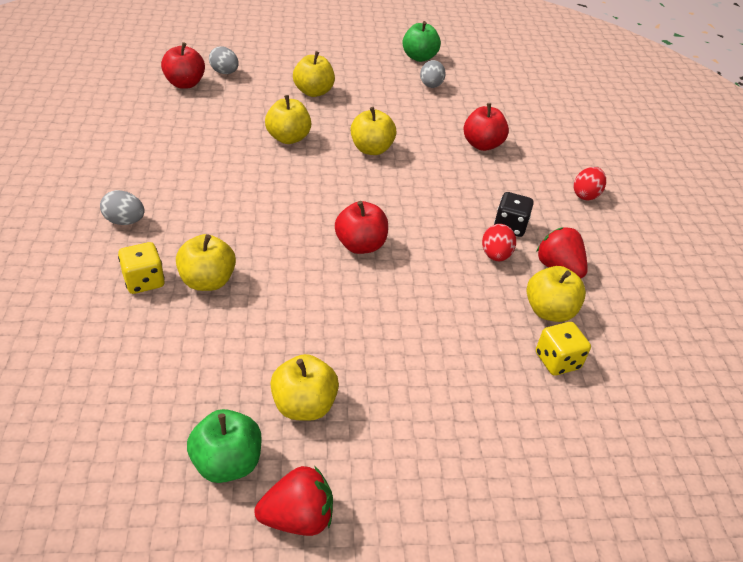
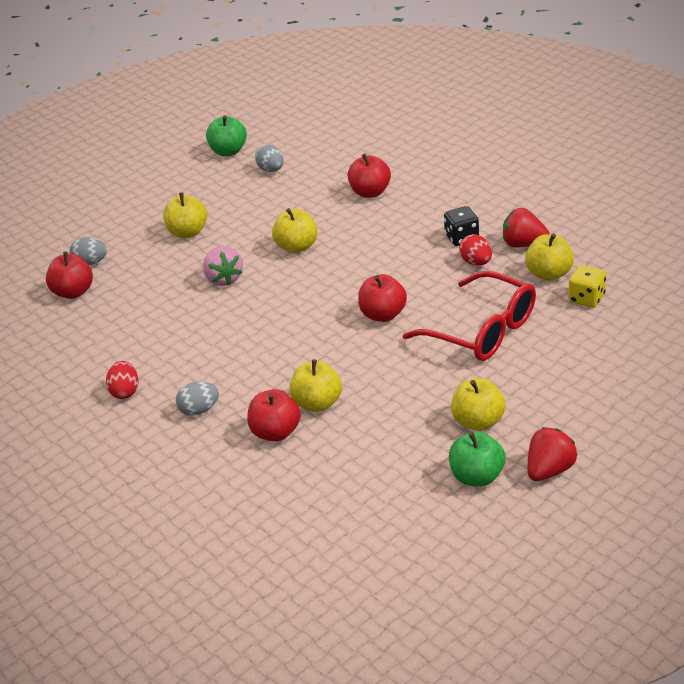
camera: 30 degrees left, 5 degrees down
yellow dice [118,242,165,294] -> red apple [247,389,301,441]
yellow apple [265,95,311,144] -> pink strawberry [203,246,243,286]
red egg [573,167,606,200] -> red egg moved to [106,361,138,399]
none -> red glasses [403,271,536,361]

